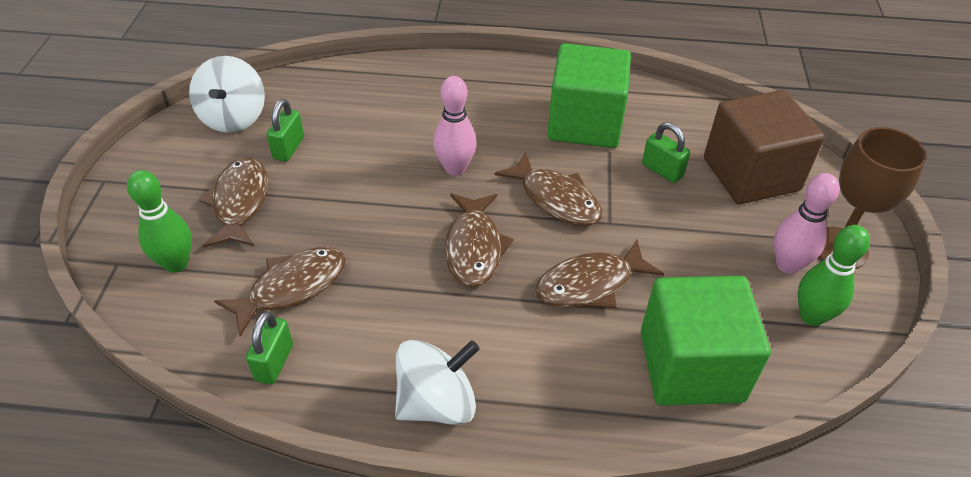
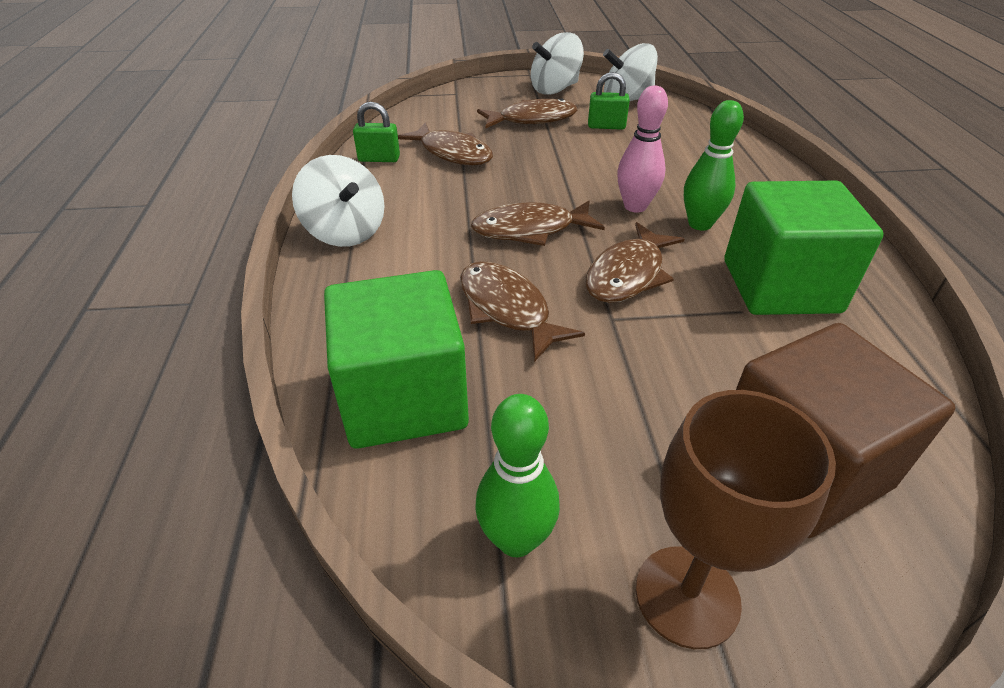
camera: 80 degrees right, 5 degrees down
green bowling pin [127,170,192,273] -> green bowling pin moved to [684,100,744,231]
green padlock [642,122,690,183] -> none
pink bowling pin [774,173,840,274] -> none
none -> white spinning top [531,32,584,95]

